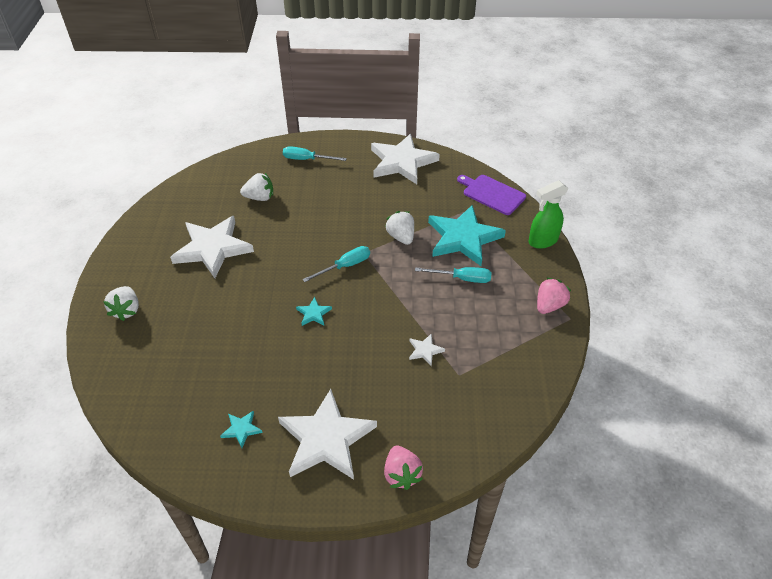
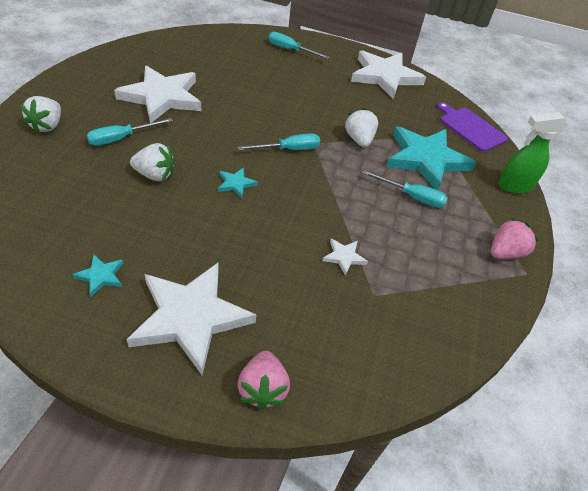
camera: 10 degrees right, 0 degrees up
white strawberry [240,173,273,201] -> white strawberry moved to [130,143,175,182]
none -> turquoise screwdriver [87,118,173,146]

